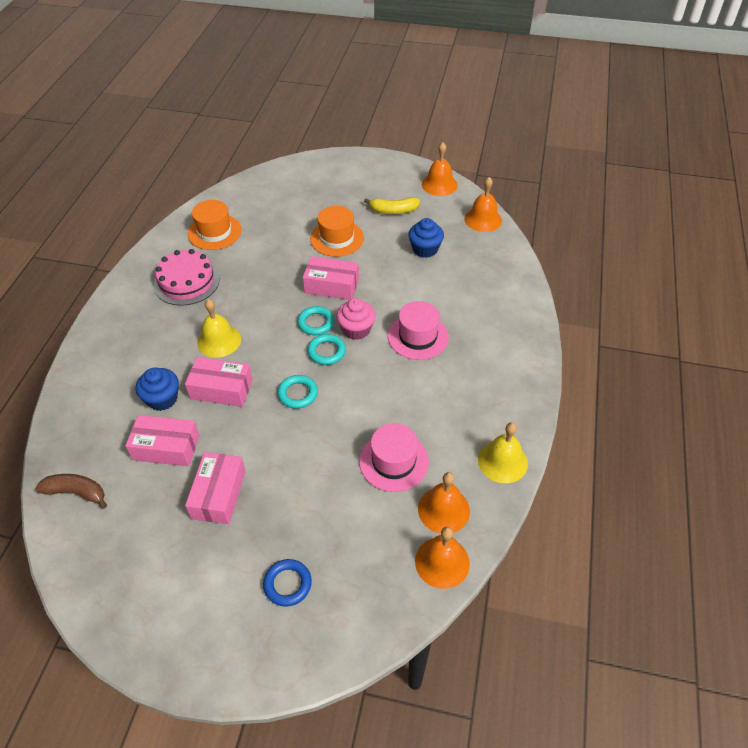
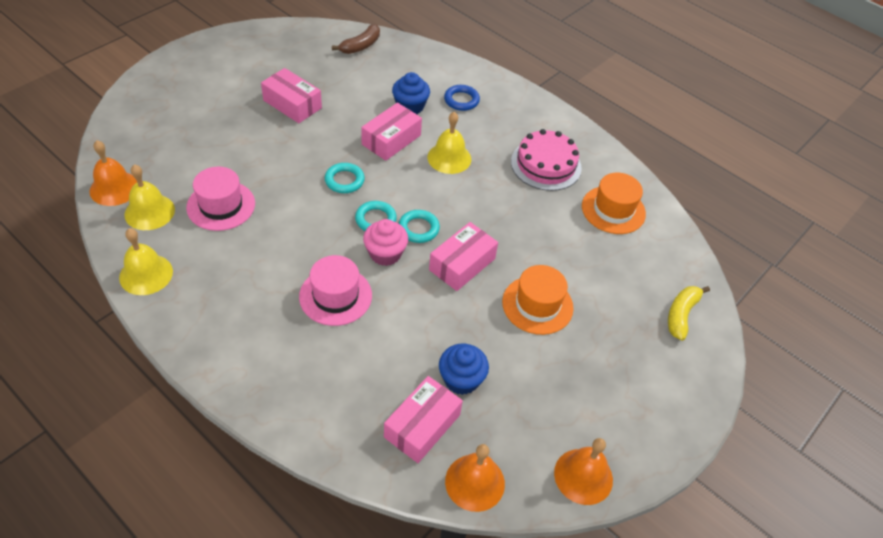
camera: 115 degrees right, 0 degrees up
pink box [125,415,200,466] -> pink box moved to [384,376,463,463]
blue ring [263,559,312,606] -> blue ring moved to [444,85,480,111]
yellow banana [364,197,420,214] -> yellow banana moved to [668,286,710,341]
orange bell [418,472,470,533] -> yellow bell [124,164,175,230]

